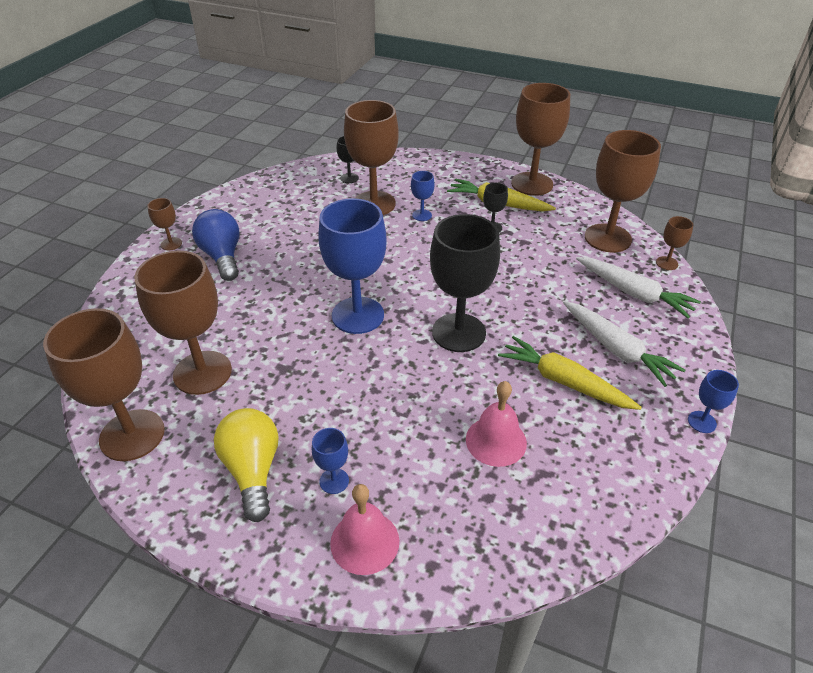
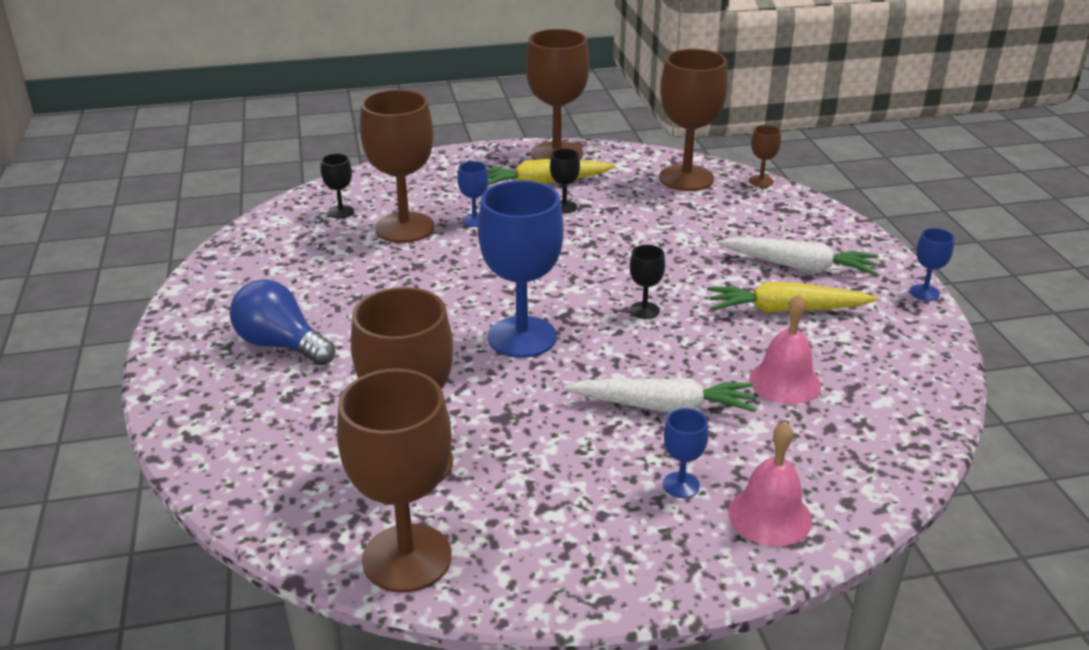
camera: 35 degrees left, 10 degrees down
brown goblet [147,198,182,250] -> none
yellow light bulb [214,408,279,522] -> none
black goblet [430,214,500,352] -> black goblet [630,245,665,319], size x0.45
white carrot [576,257,701,318] -> white carrot moved to [564,378,756,412]

